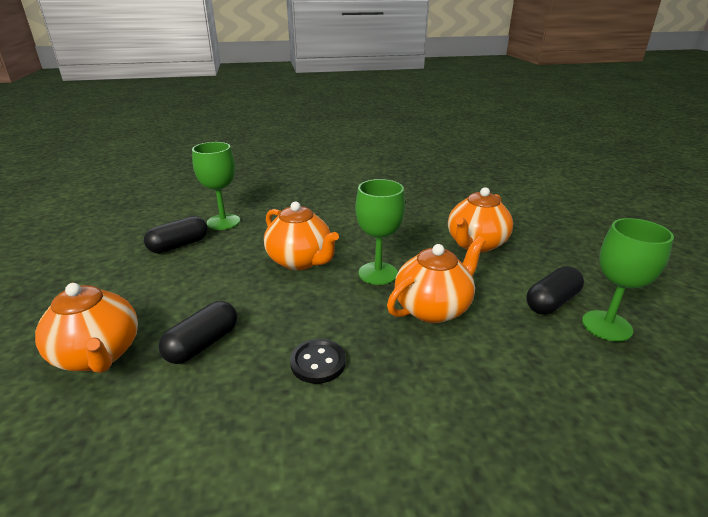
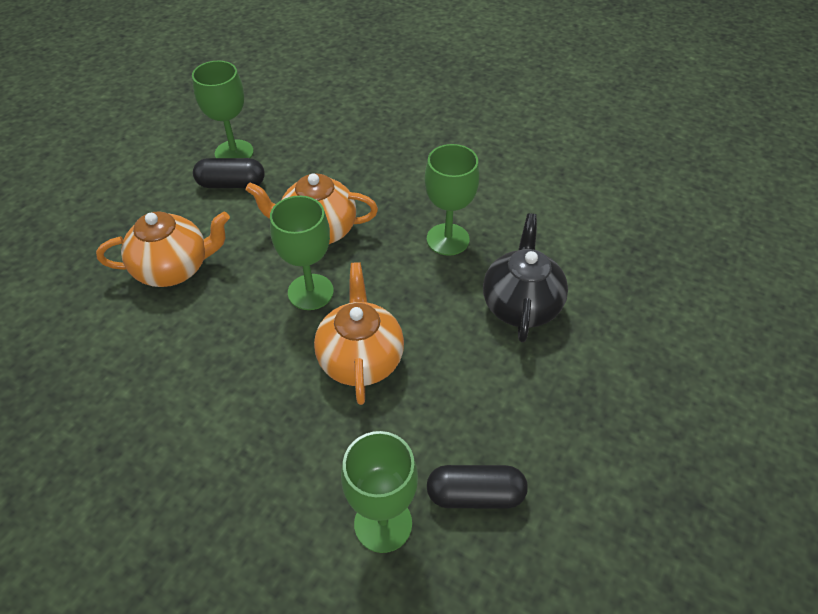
camera: 140 degrees left, 20 degrees up
orange teapot [35,282,138,373] -> none
black capsule [159,301,237,364] -> black teapot [483,213,568,342]
black button [290,339,346,384] -> green goblet [424,144,479,256]

